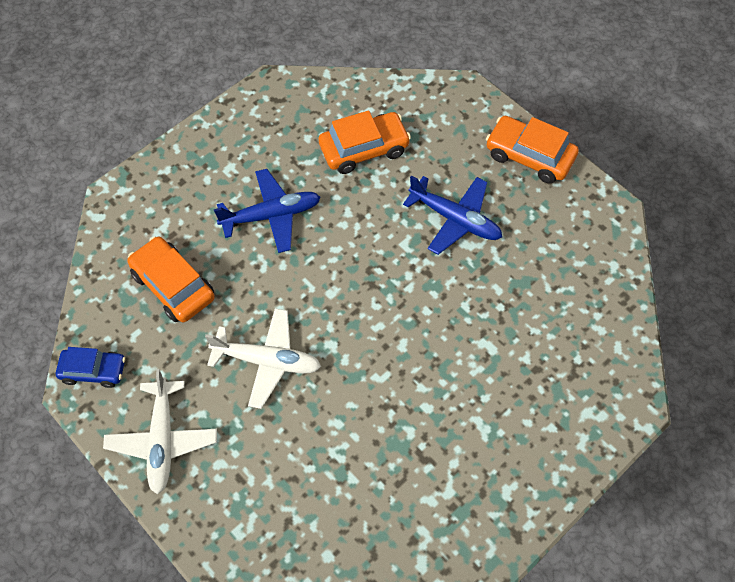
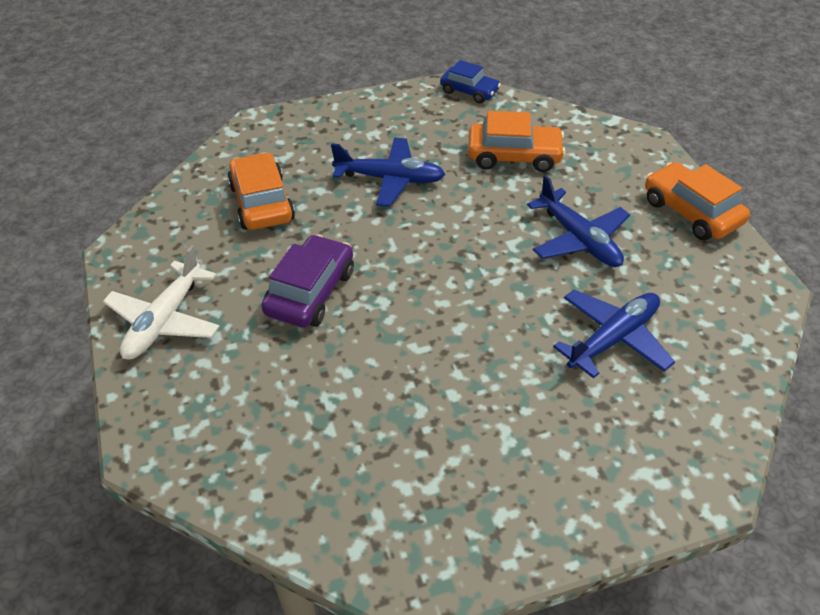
camera: 25 degrees right, 15 degrees down
blue car [56,347,125,388] -> blue car moved to [440,60,501,103]
white plane [205,308,321,409] -> purple car [261,234,354,328]
none -> blue plane [553,289,675,379]

